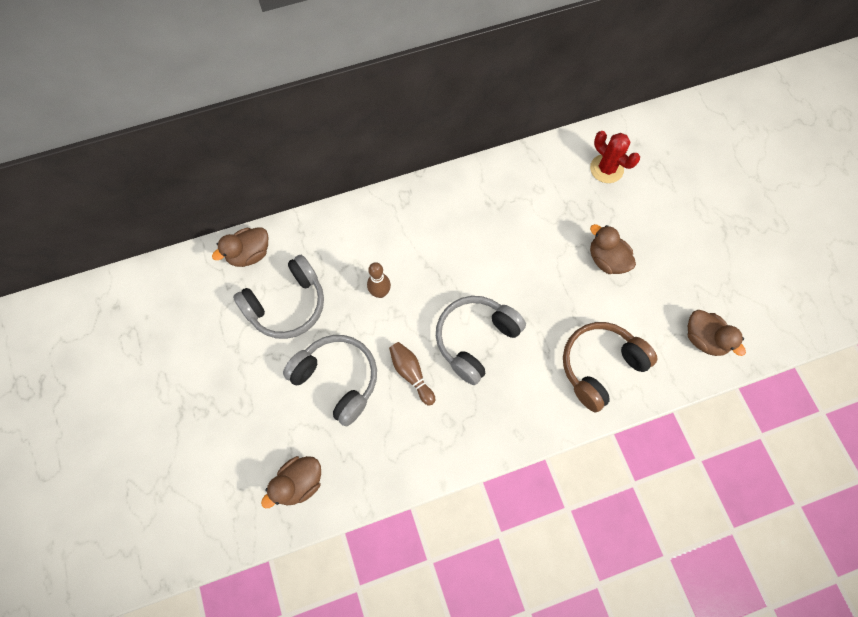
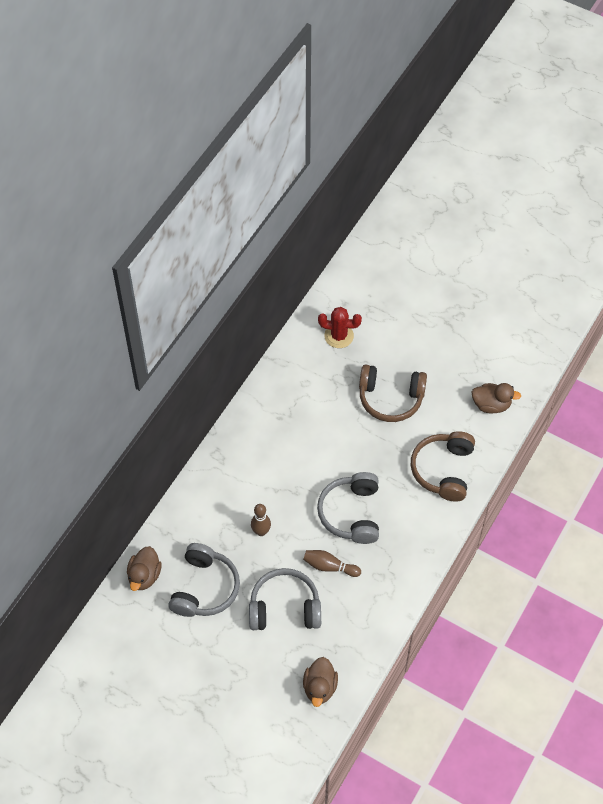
camera: 40 degrees left, 10 degrees down
brown duck [590,224,636,274] -> brown headphones [359,364,427,422]

